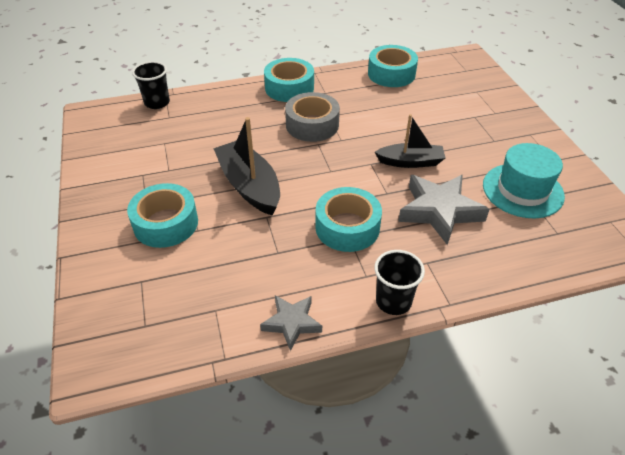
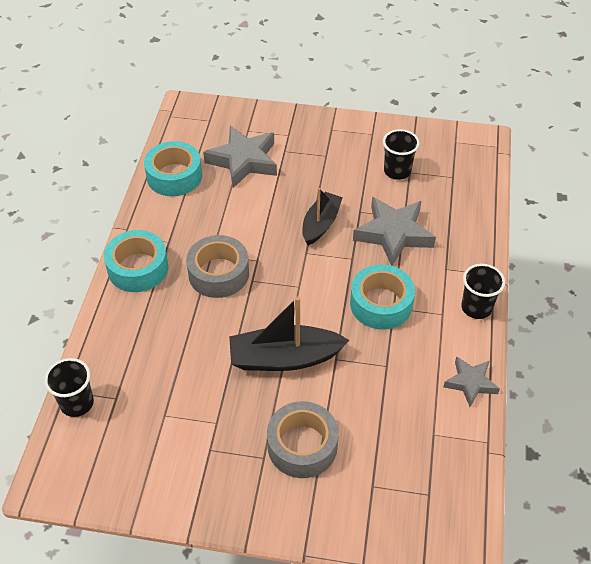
camera: 65 degrees left, 5 degrees up
turquoise tape [127,183,198,248] -> grey tape [267,401,339,478]
turquoise hat [483,143,565,218] -> black cup [383,129,419,180]
none -> grey star [203,126,277,188]

